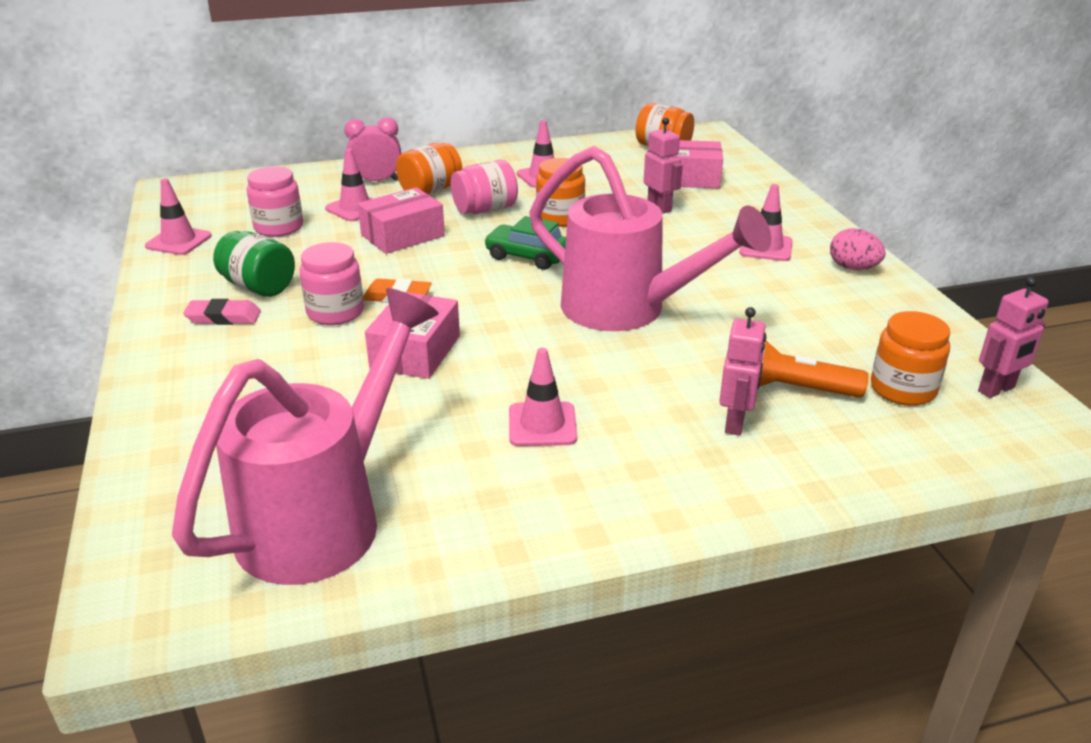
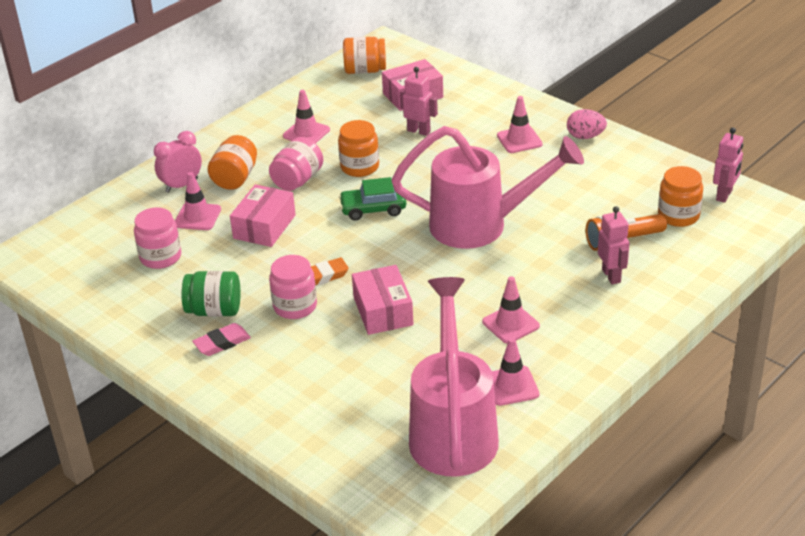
camera: 30 degrees left, 5 degrees up
pink traffic cone [145,178,212,255] -> pink traffic cone moved to [492,338,539,406]

